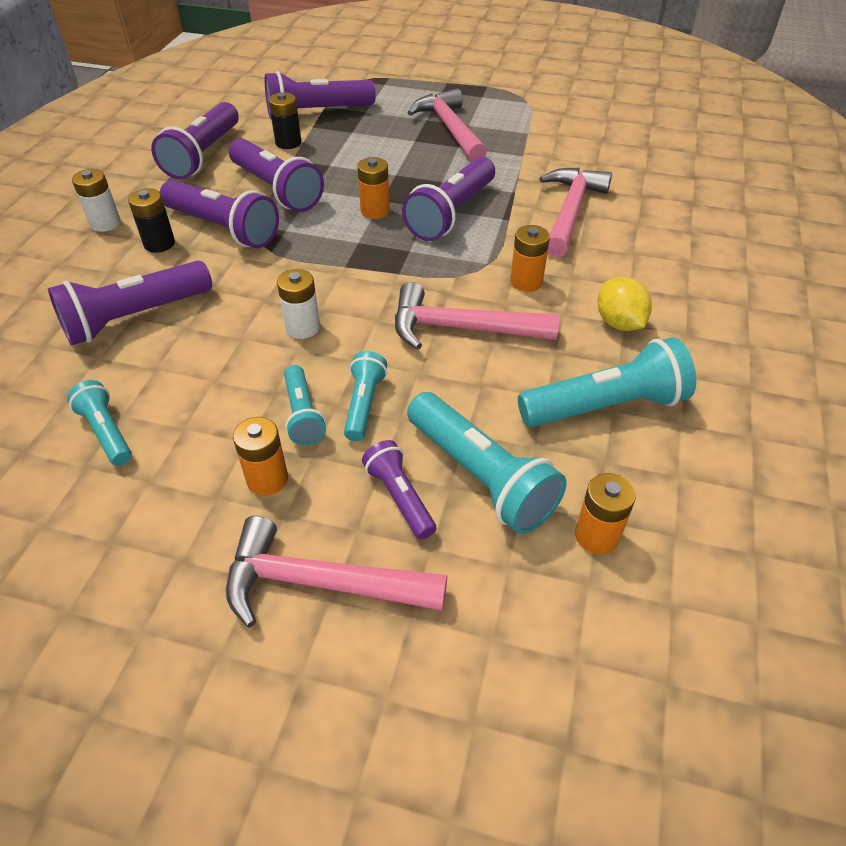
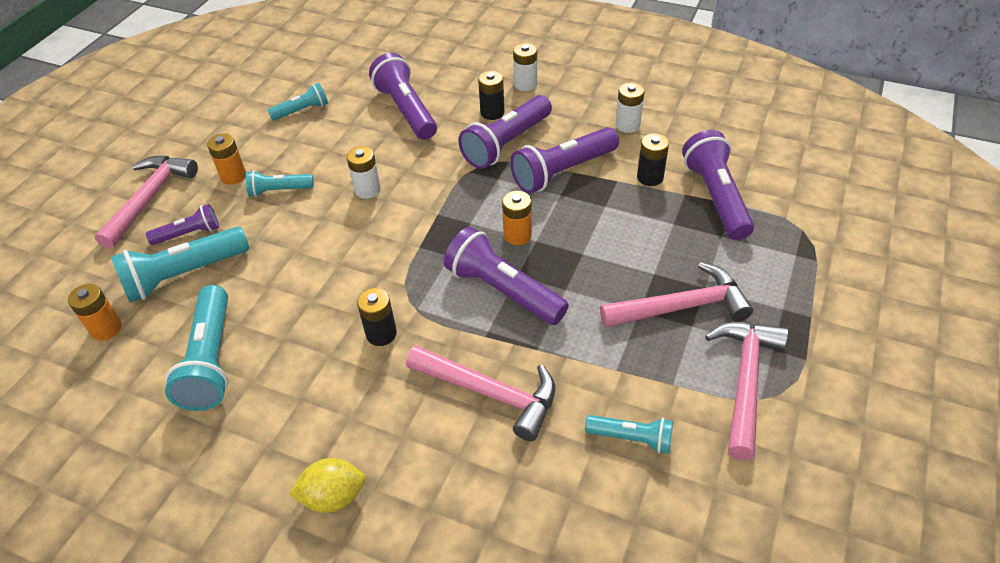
camera: 100 degrees right, 0 degrees up
purple flashlight [151,102,239,180] -> white battery [616,82,644,133]
turquoise flashlight [344,351,387,441] -> turquoise flashlight moved to [585,415,673,454]
pink hammer [395,282,559,350] -> pink hammer moved to [705,322,788,460]
orange battery [510,225,550,292] -> black battery [357,288,397,346]
yellow lemon [598,277,652,331] -> yellow lemon moved to [289,458,366,513]

